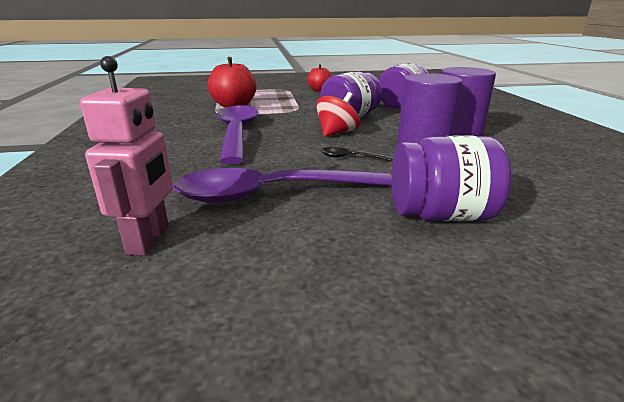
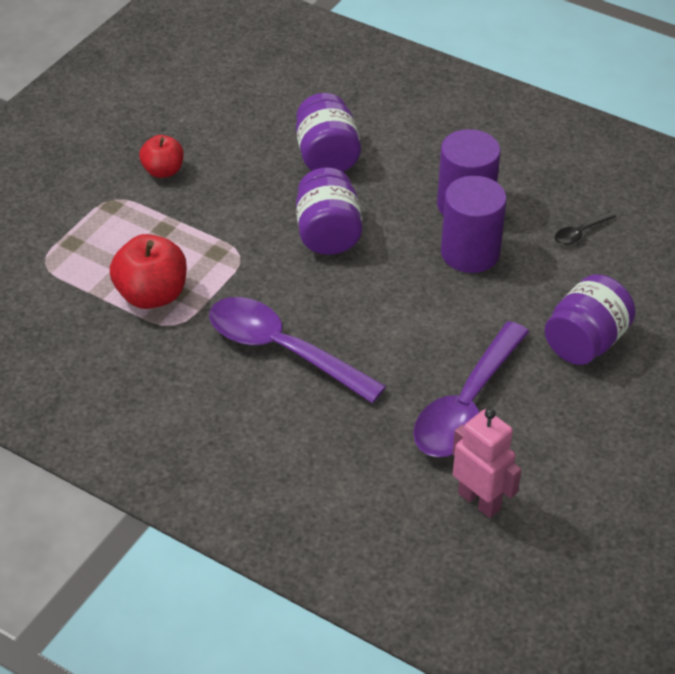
camera: 50 degrees left, 20 degrees up
red spinning top [316,92,360,137] -> none
black spoon [321,147,393,161] -> black spoon moved to [555,211,616,245]

